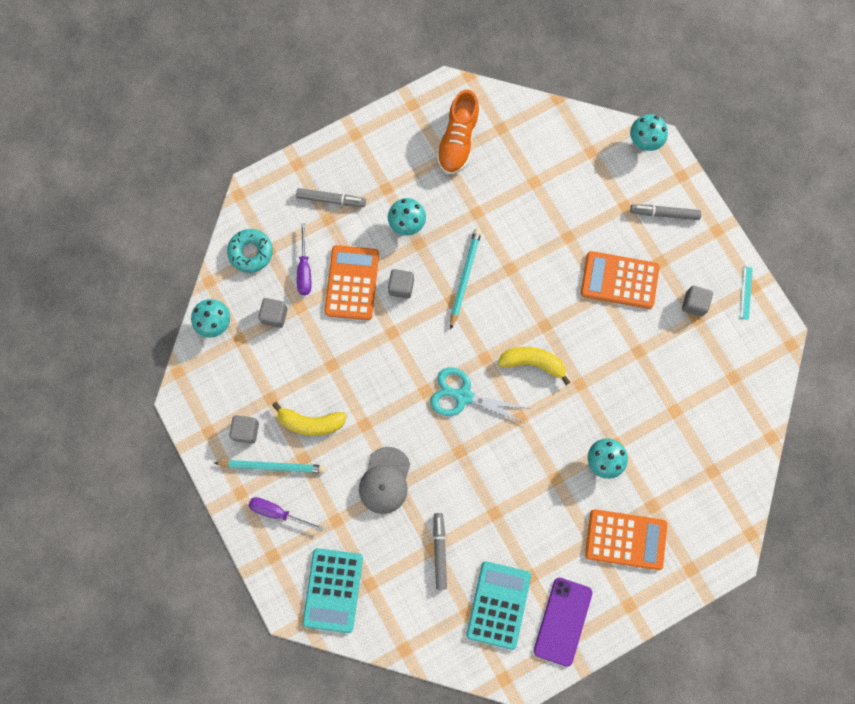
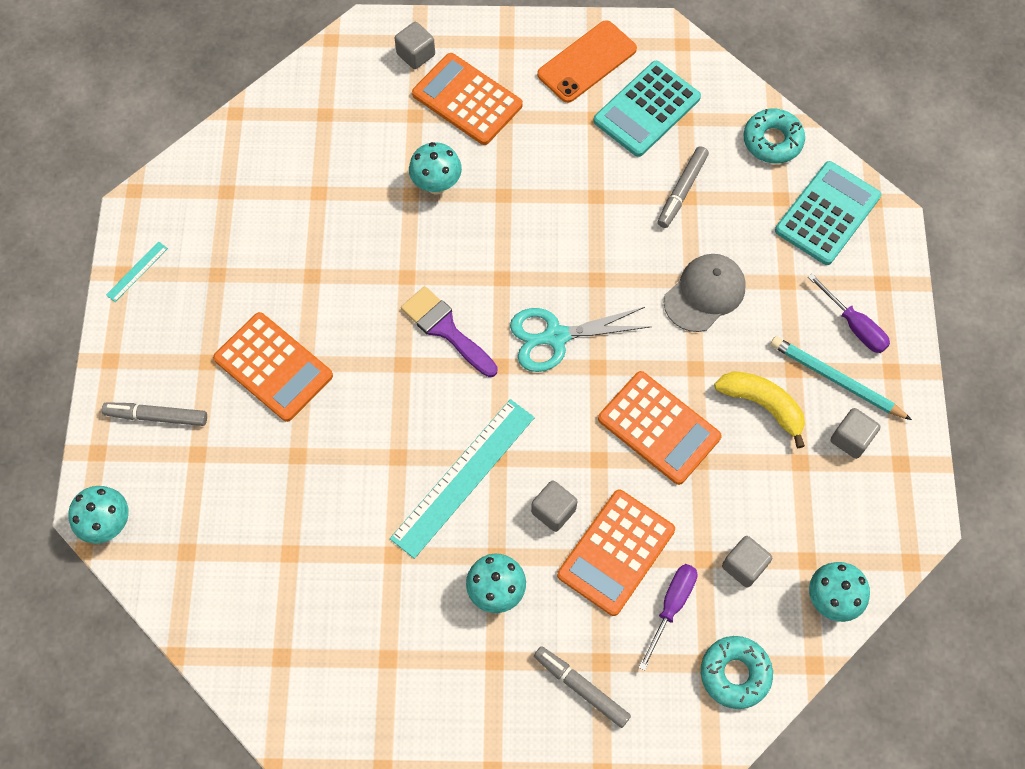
camera: 150 degrees left, 10 degrees down
turquoise scissors [430,367,528,424] -> turquoise scissors turned 120 degrees clockwise [510,307,652,372]
orange shoe [436,90,480,175] -> none
turquoise pencil [450,228,482,330] -> turquoise ruler [390,399,535,559]
yellow banana [498,347,570,385] -> purple brush [401,286,498,377]
purple phone [534,578,593,667] -> orange phone [537,20,637,103]
grey marker [630,204,702,220] -> grey marker turned 150 degrees clockwise [102,402,207,426]
grey cube [682,286,713,316] -> grey cube moved to [395,22,435,69]
none -> orange calculator [598,371,722,485]
none -> turquoise donut [744,109,805,163]

